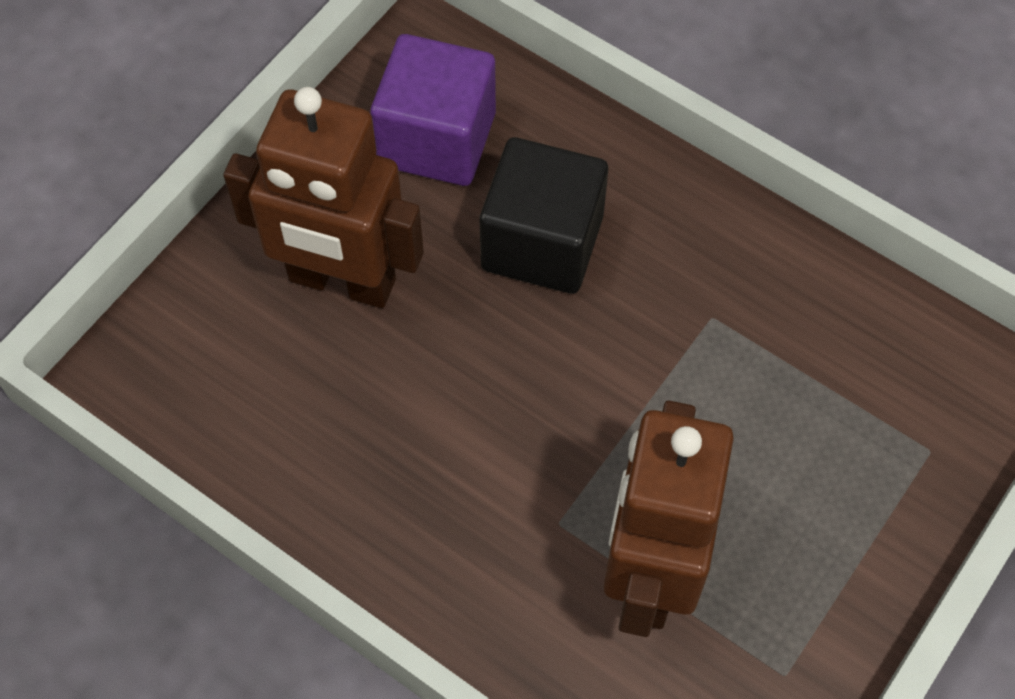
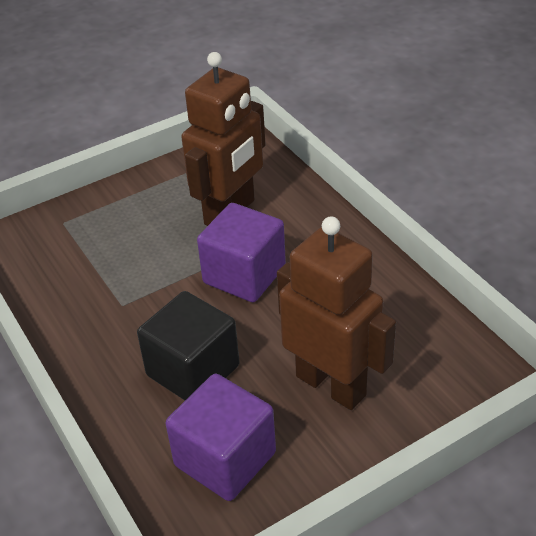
camera: 155 degrees left, 20 degrees down
none -> purple cube [197,203,286,302]

